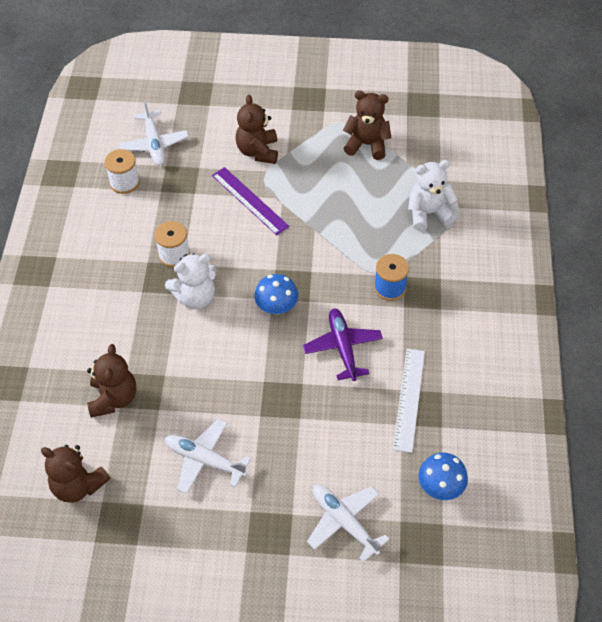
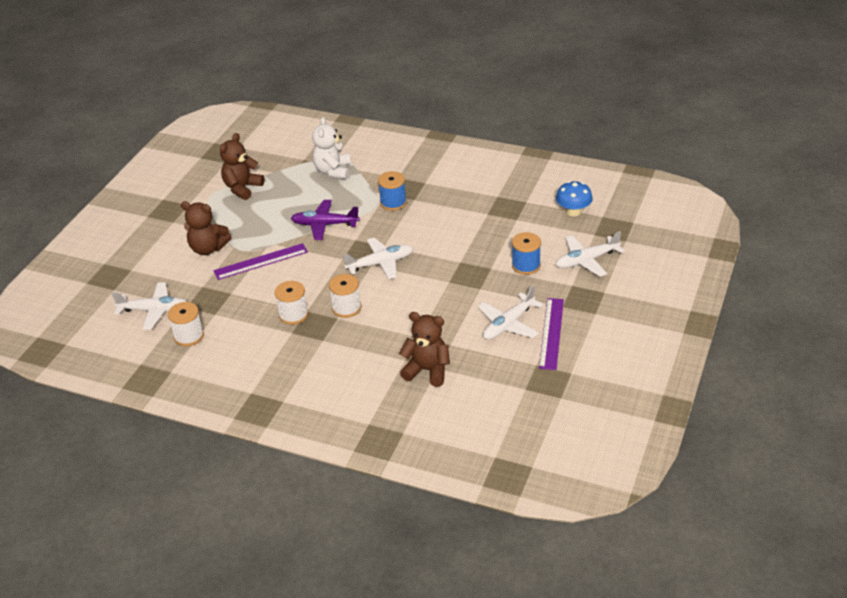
camera: 70 degrees left, 15 degrees down
brown teddy bear [41,445,110,503] -> none
white teddy bear [165,253,217,309] -> white spool [329,274,361,318]
blue mushroom [254,274,298,314] -> white plane [343,237,413,279]
purple plane [303,308,383,381] -> purple plane moved to [291,200,360,240]
white ruler [393,349,425,453] -> none
none -> blue spool [512,232,541,275]
none -> purple ruler [539,298,564,370]

